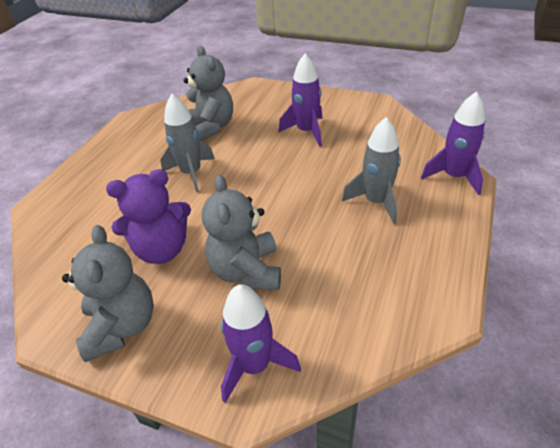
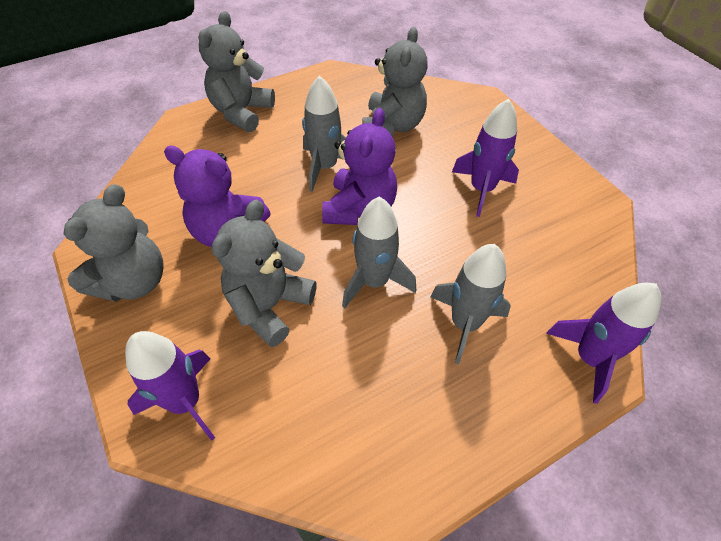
camera: 35 degrees right, 10 degrees up
none -> grey teddy bear [198,11,275,132]
none -> purple teddy bear [322,108,397,225]
none -> grey rocket [342,197,416,308]

